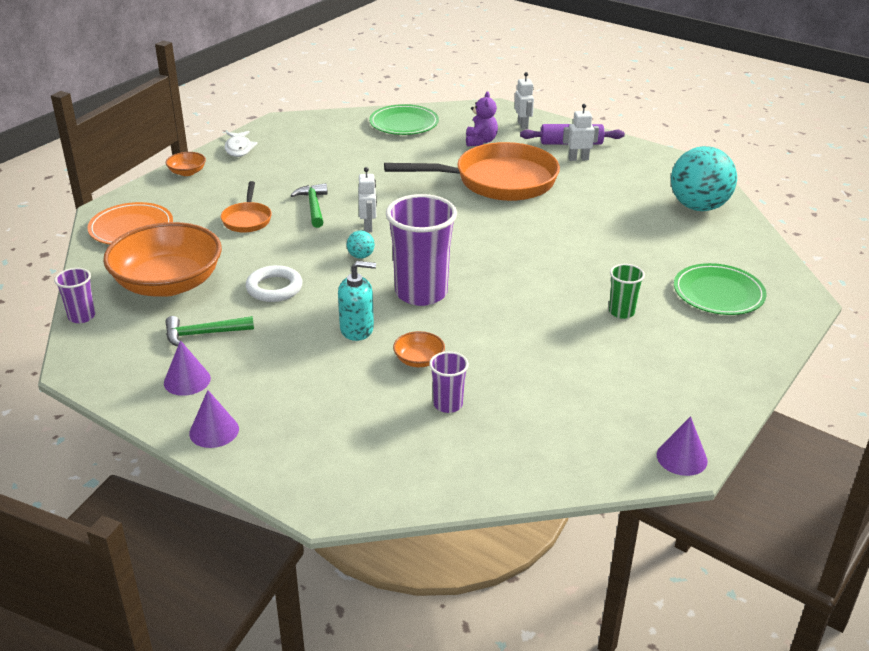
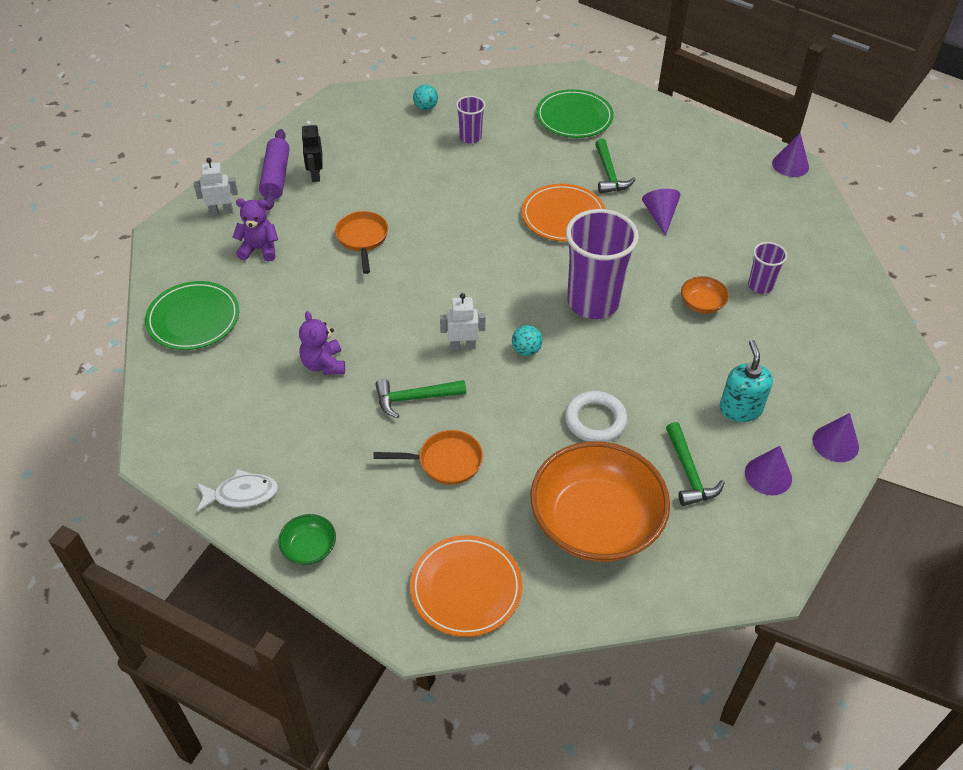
camera: 90 degrees left, 15 degrees up
purple cup [54,268,95,323] -> purple cup moved to [456,96,485,144]
orange bowl [166,152,206,176] -> green bowl [278,514,336,565]
turquoise soap dispenser [338,261,376,341] -> turquoise soap dispenser moved to [719,340,773,422]
orange pan [384,142,560,201] -> orange pan [335,211,388,274], size x0.46
white robot [563,104,599,161] -> black robot [301,121,323,182]
green cup [609,264,645,319] -> green hammer [595,139,636,194]
turquoise ball [671,146,737,211] -> turquoise ball [413,84,438,110], size x0.41
none -> purple teddy bear [299,311,345,375]
none -> orange plate [522,184,606,242]
none -> purple cone [642,189,681,236]

